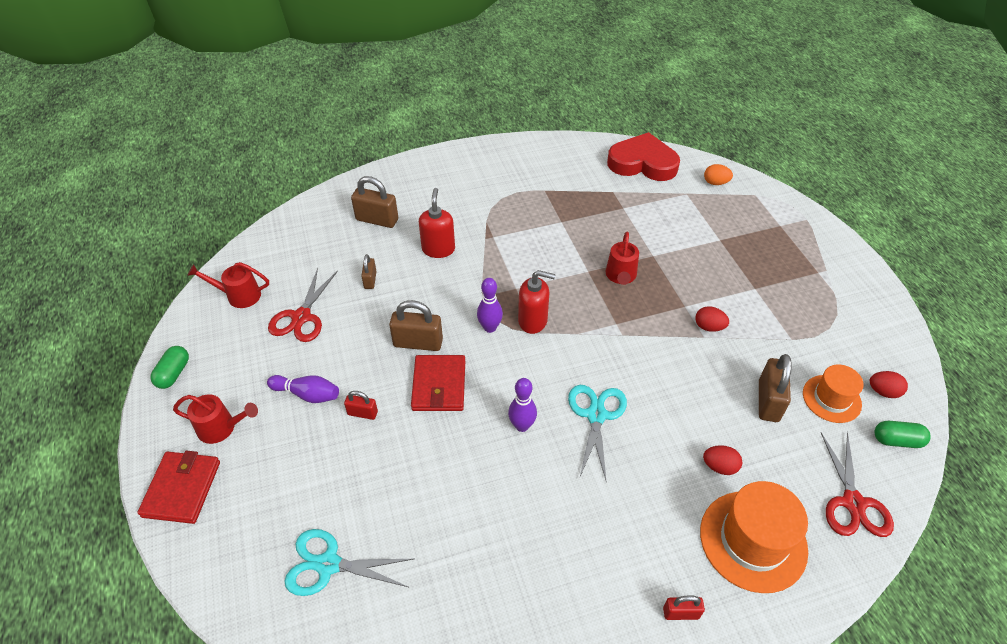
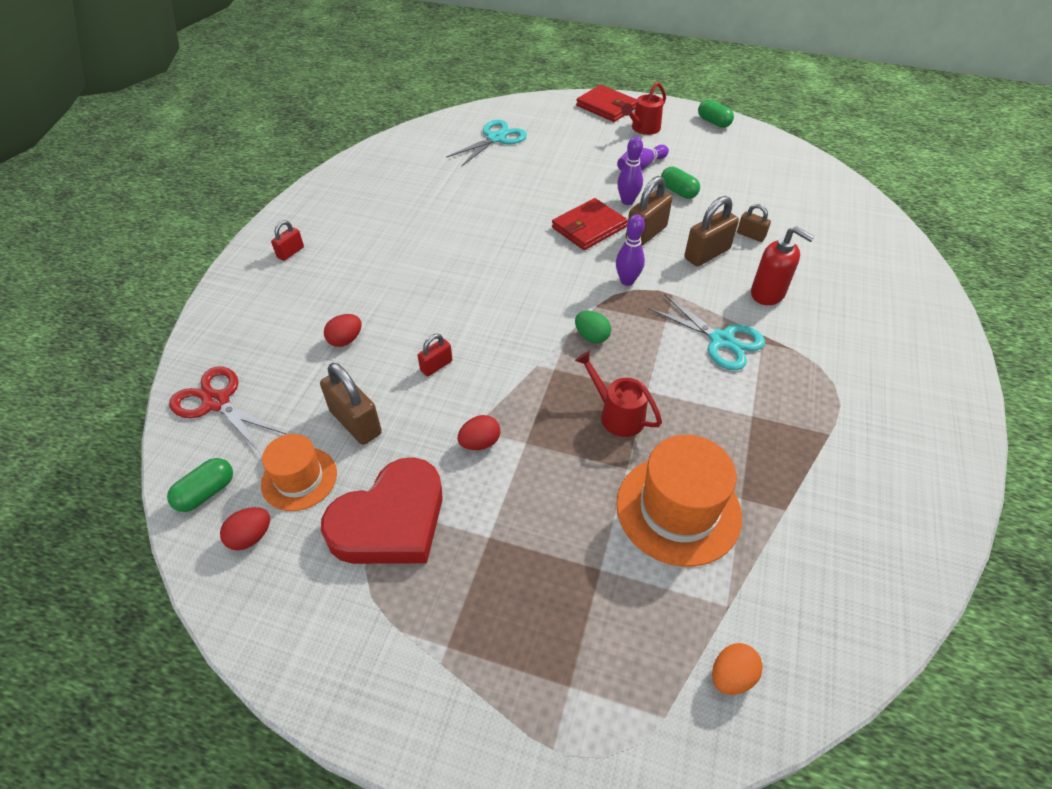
camera: 125 degrees right, 0 degrees up
red watering can [187,262,269,308] -> none
red scissors [268,268,338,342] -> none
red padlock [344,391,378,420] -> red padlock moved to [418,334,452,377]
brown padlock [351,176,398,228] -> brown padlock moved to [684,196,739,266]
red wallet [411,355,465,411] -> red wallet turned 75 degrees counterclockwise [552,198,628,250]
purple bowling pin [508,378,537,432] -> purple bowling pin moved to [617,136,643,205]
red soap dispenser [518,270,556,334] -> none
turquoise scissors [568,385,627,483] -> turquoise scissors moved to [648,294,765,370]
red heart [607,132,680,181] -> red heart moved to [321,457,443,564]
orange hat [700,481,808,593] -> orange hat moved to [616,435,742,567]
none -> green egg [575,311,611,343]
none -> green capsule [661,167,700,199]

